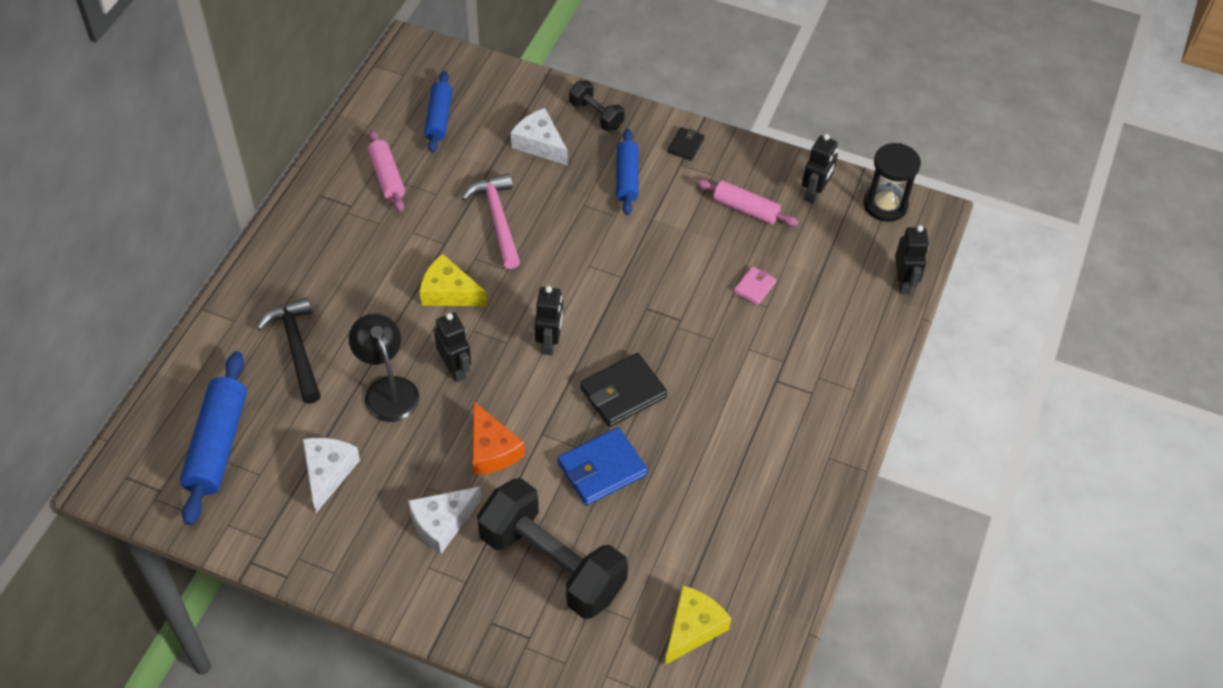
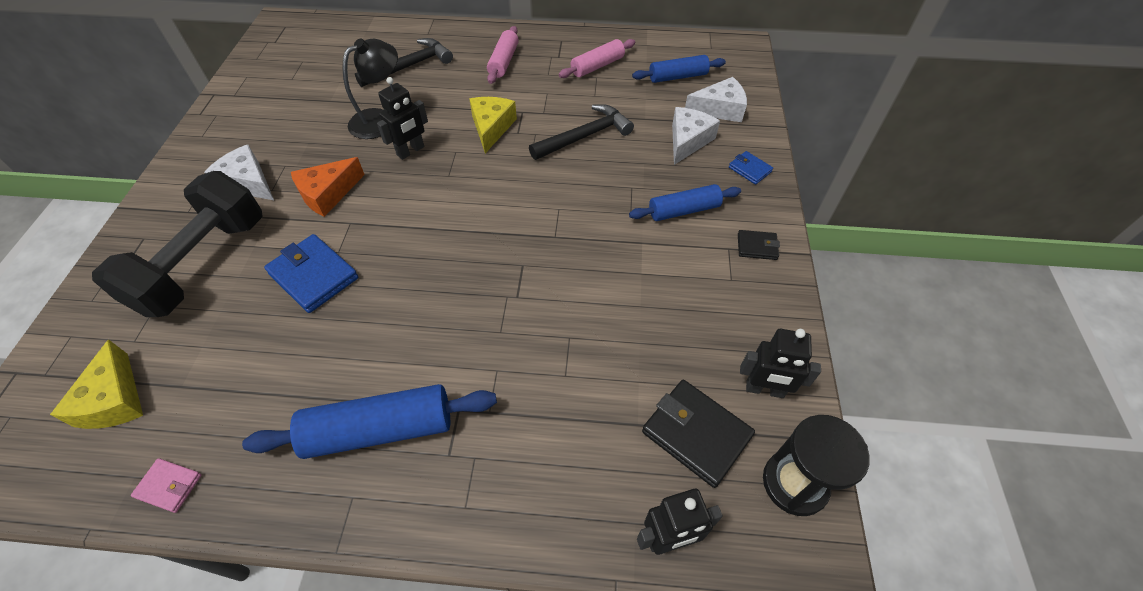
camera: 75 degrees right, 0 degrees up
blue rolling pin [180,351,247,525] -> blue rolling pin moved to [242,384,497,459]
white cheese [303,438,360,513] -> white cheese moved to [685,77,747,122]
pink hammer [462,173,520,269] -> black hammer [529,104,634,160]
black robot [535,286,563,355] -> none
black dumbbell [569,80,625,131] -> blue wallet [729,151,773,185]
black wallet [580,353,667,427] -> black wallet moved to [642,380,755,488]
yellow cheese [665,586,731,665] -> yellow cheese turned 60 degrees clockwise [50,340,143,429]
pink rolling pin [696,179,799,226] -> pink rolling pin moved to [487,26,519,84]
pink wallet [734,266,776,305] -> pink wallet moved to [131,458,202,513]

